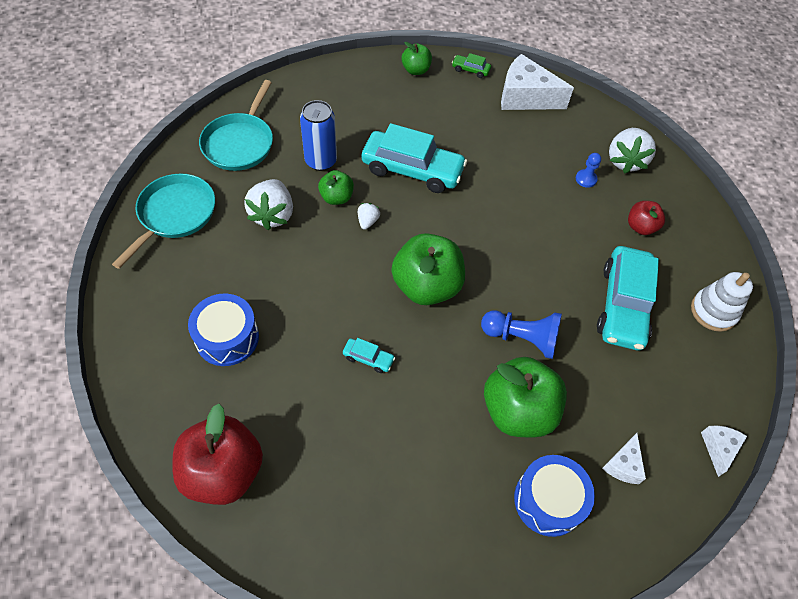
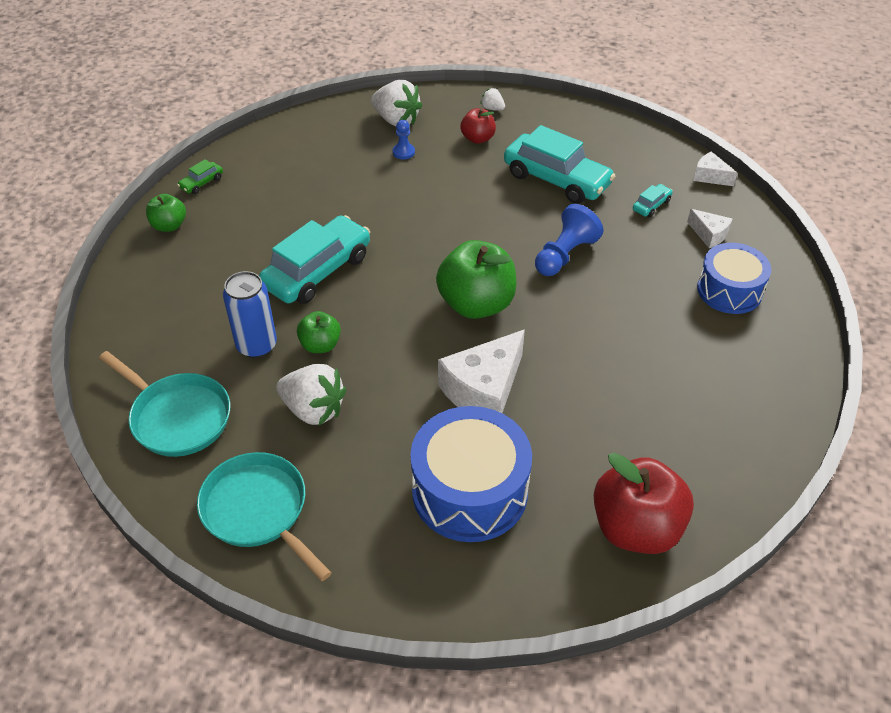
camera: 65 degrees left, 10 degrees down
blue drum [188,294,259,366] -> blue drum [410,406,532,542], size x1.52
turquoise car [343,338,395,373] -> turquoise car moved to [633,184,673,217]
white strawberry [358,203,380,230] -> white strawberry moved to [480,88,505,111]
green apple [484,357,567,437] -> none
white cheese [501,54,574,110] -> white cheese moved to [438,329,525,413]
white stacking toy [691,272,753,332] -> none

